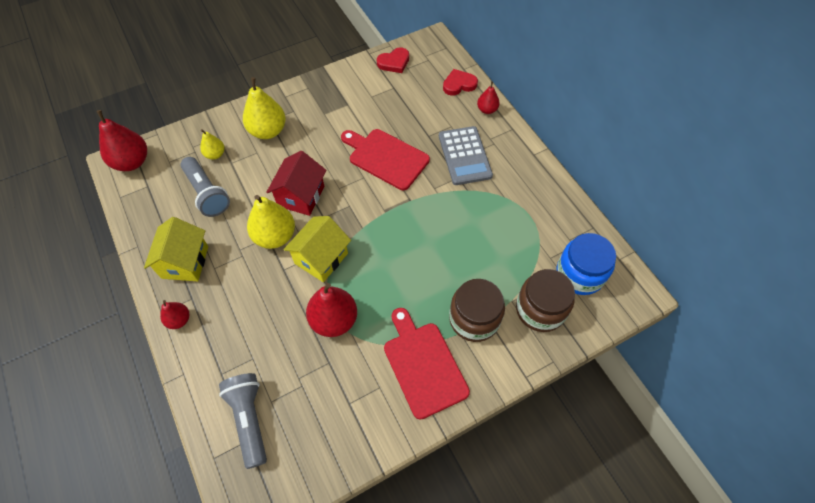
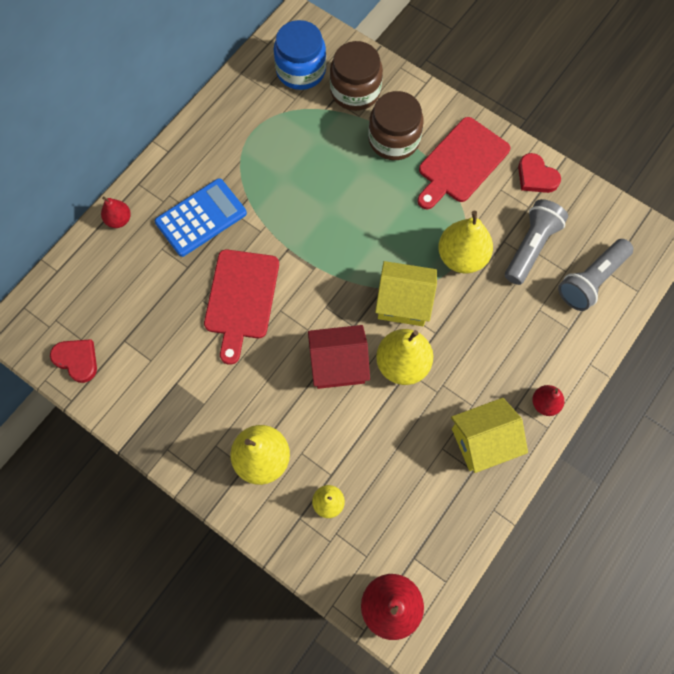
camera: 115 degrees left, 10 degrees up
grey flashlight [180,157,230,217] -> grey flashlight moved to [505,199,568,285]
red pear [306,283,357,337] -> yellow pear [438,211,493,273]
grey calculator [439,126,493,185] -> blue calculator [155,178,247,257]
red heart [443,69,478,96] -> red heart moved to [518,153,561,193]

